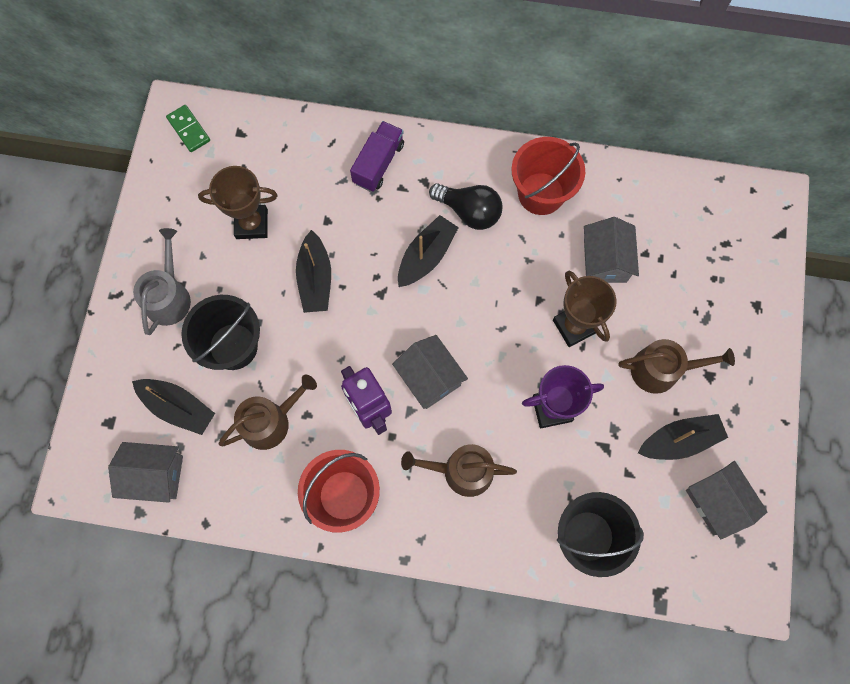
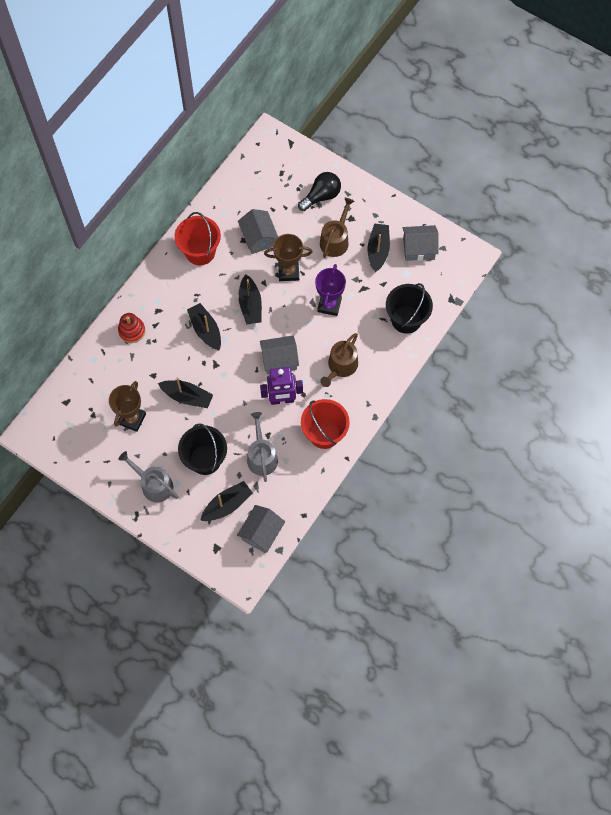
camera: 65 degrees left, 5 degrees down
green domino [166,105,210,152] -> none
brown watering can [219,375,317,450] -> grey watering can [247,412,278,482]
purple truck [350,121,404,192] -> red stacking toy [118,313,145,343]
black light bulb [429,183,503,230] -> black light bulb moved to [298,172,341,211]
grey house [584,217,639,283] -> grey house turned 45 degrees clockwise [238,209,278,254]
none -> black boat [238,274,262,325]

